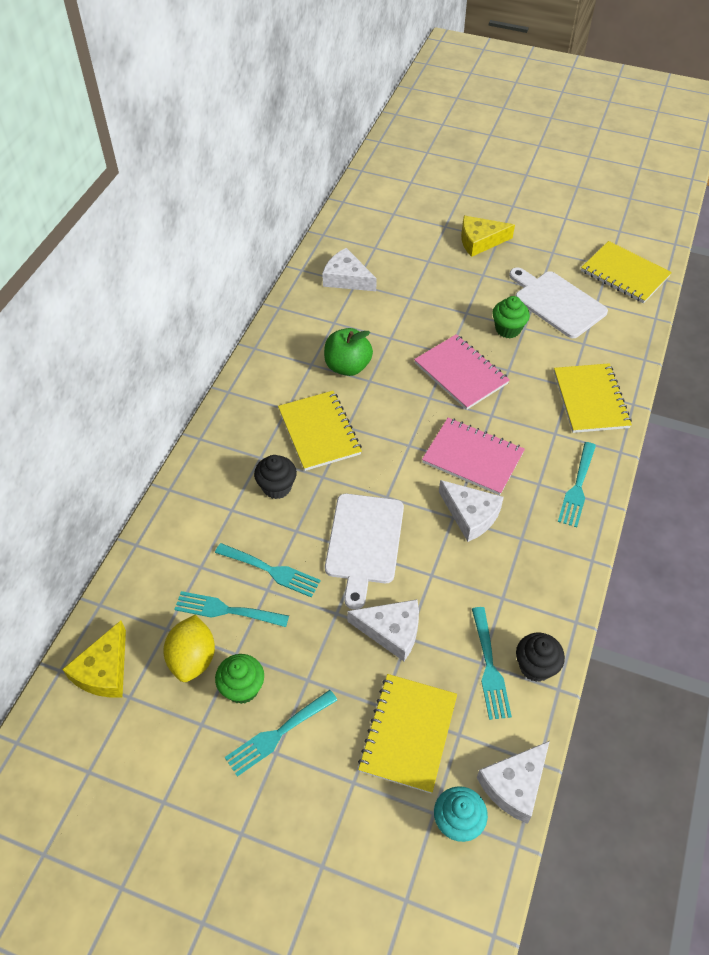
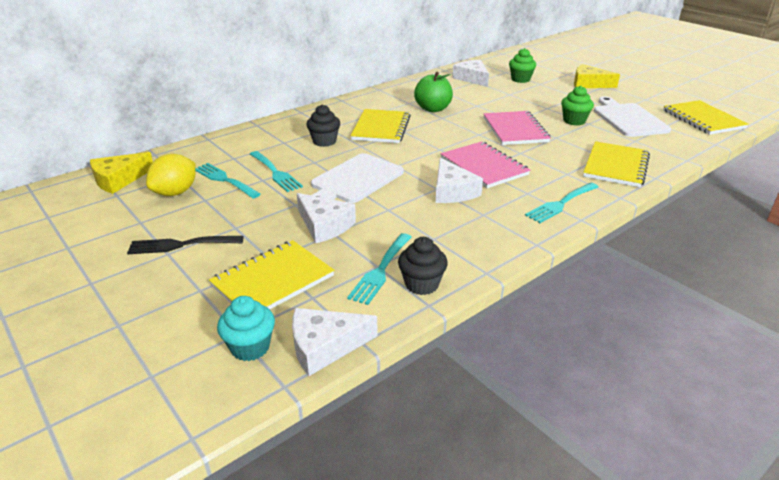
camera: 30 degrees right, 20 degrees down
green cupcake [215,654,264,704] -> green cupcake moved to [509,48,536,83]
turquoise fork [225,690,337,777] -> black fork [127,236,243,254]

